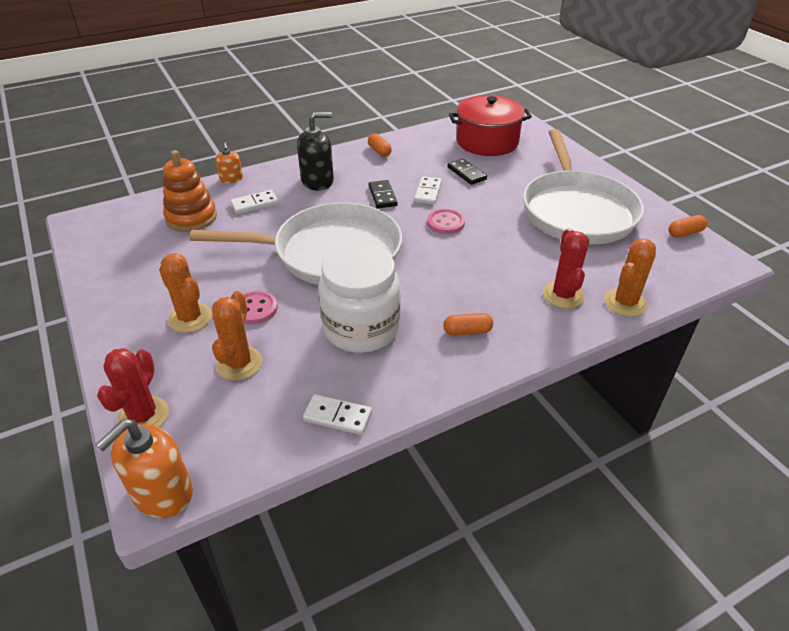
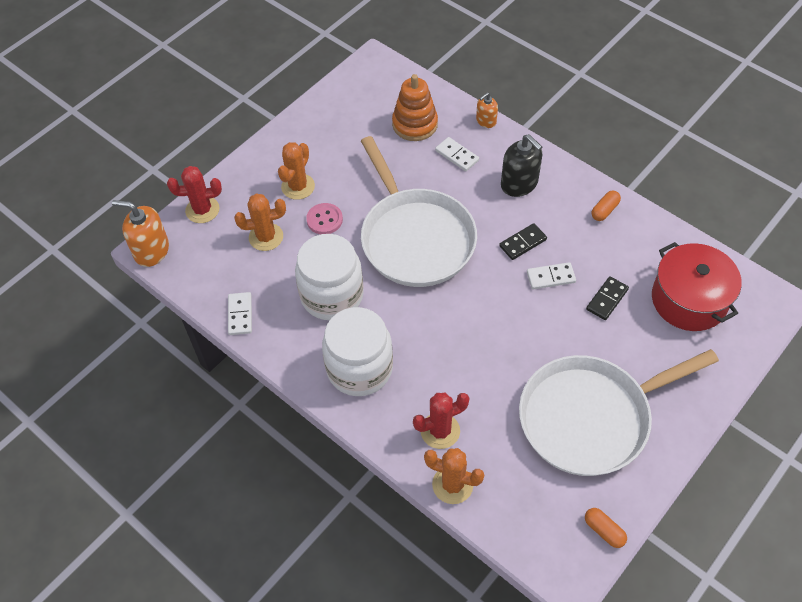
camera: 70 degrees right, 15 degrees up
pink button [427,209,465,234] -> none
orange capsule [443,313,493,336] -> white jar [322,307,393,396]

